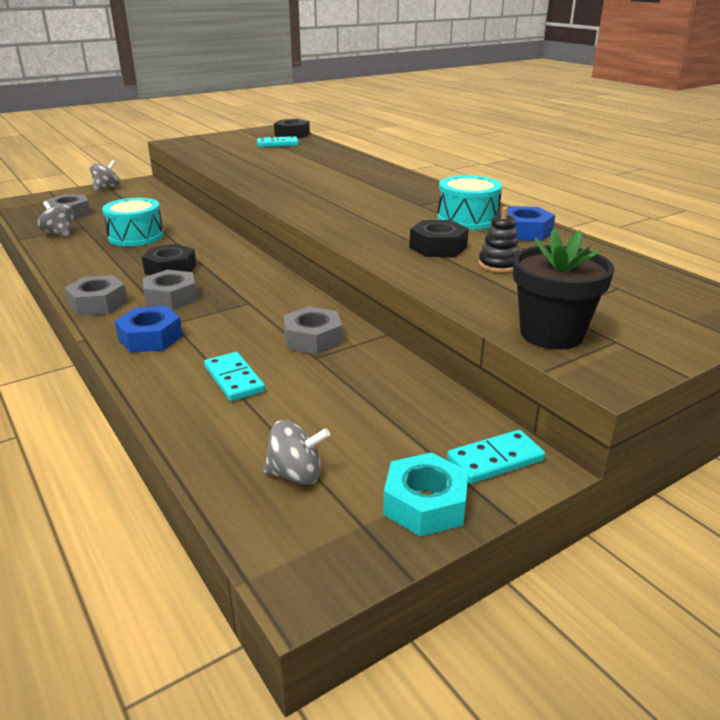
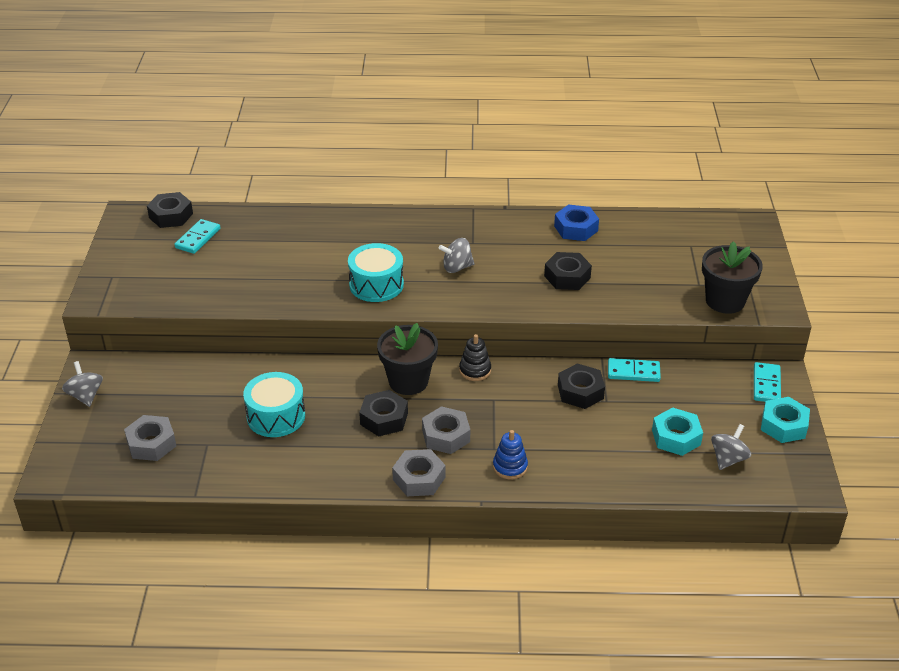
camera: 55 degrees left, 10 degrees up
grey spinning top [38,201,75,237] -> grey spinning top moved to [439,238,475,273]
blue nut [114,306,183,353] -> blue stacking toy [493,430,528,479]
turquoise domino [204,352,265,401] -> turquoise domino moved to [608,358,661,382]
grey nut [283,306,343,355] -> black nut [558,363,605,409]
turquoise drum [437,175,502,230] -> turquoise drum moved to [348,243,404,302]
black stacking toy [478,206,520,273] -> black stacking toy moved to [459,334,491,381]
none -> black flower pot [377,323,438,395]
none -> turquoise nut [652,407,703,456]

